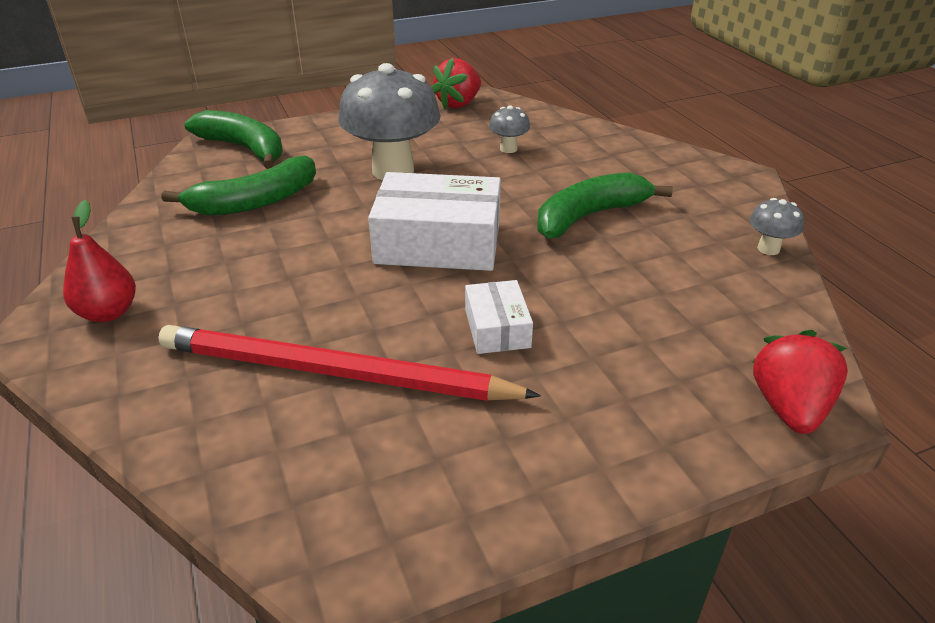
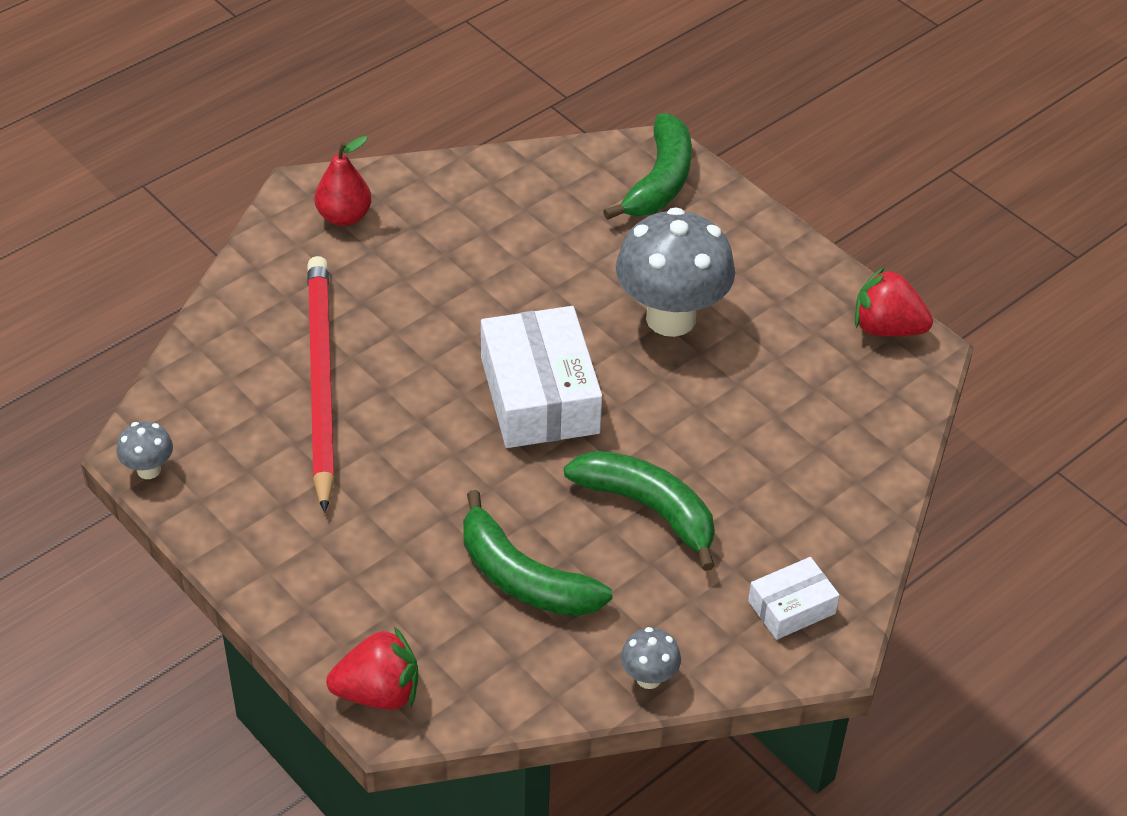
camera: 70 degrees right, 10 degrees up
green banana [161,156,316,216] -> green banana moved to [463,490,612,616]
white box [465,280,533,354] -> white box moved to [748,557,840,640]
grey mushroom [489,105,530,153] -> grey mushroom moved to [117,421,173,479]

